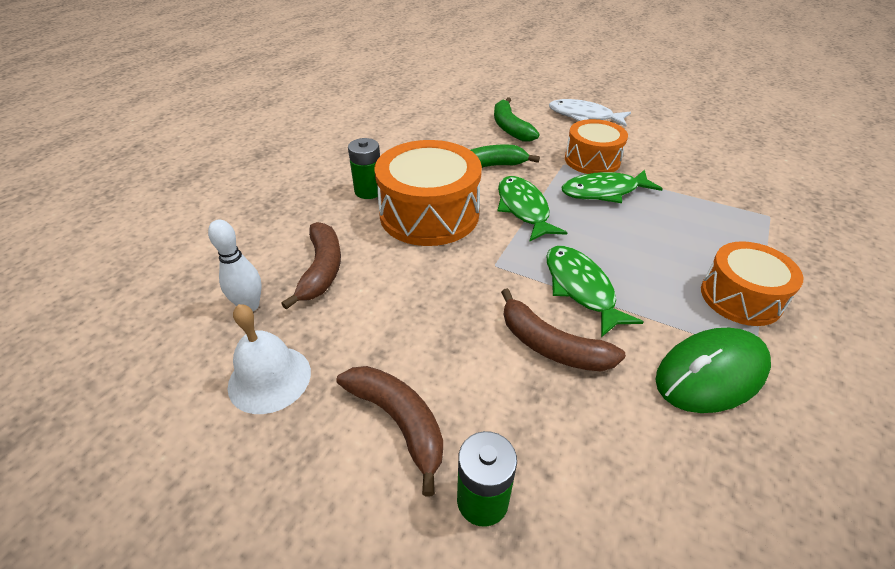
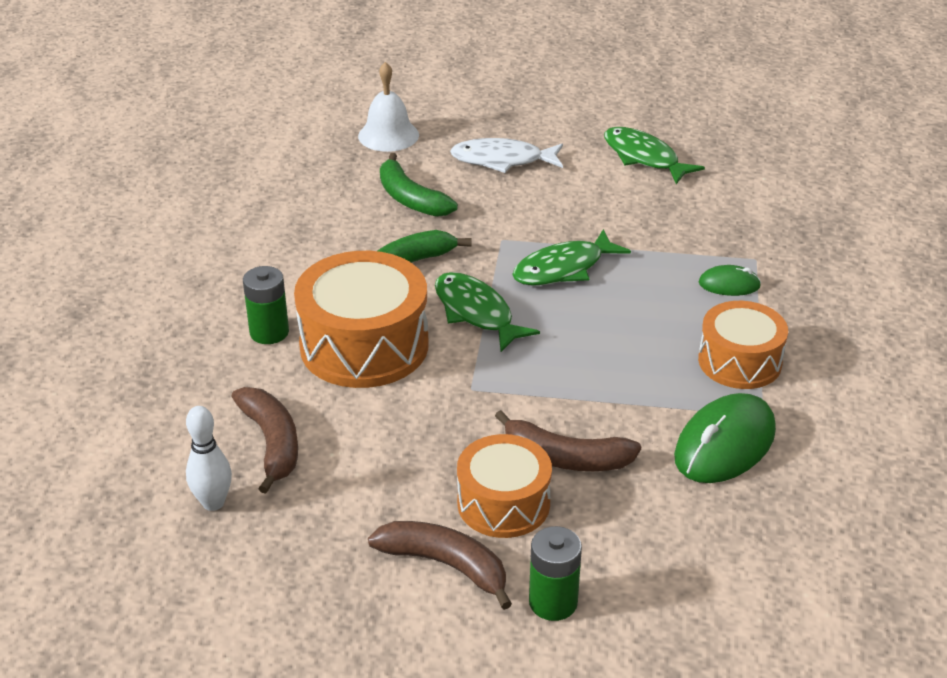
camera: 20 degrees left, 5 degrees down
white bell [228,304,311,414] -> white bell moved to [358,62,419,152]
green fish [546,246,644,338] -> green fish moved to [604,127,705,184]
orange drum [565,119,628,174] -> orange drum moved to [457,434,552,538]
none -> green mouse [699,265,761,296]

